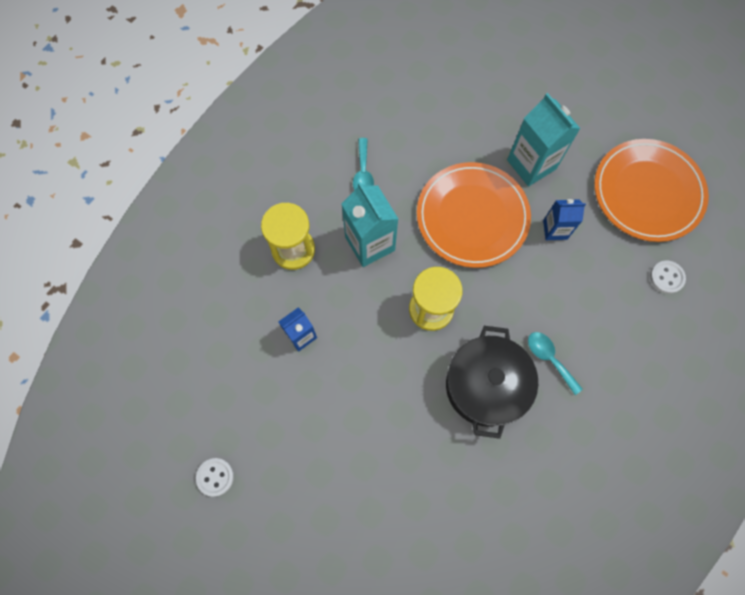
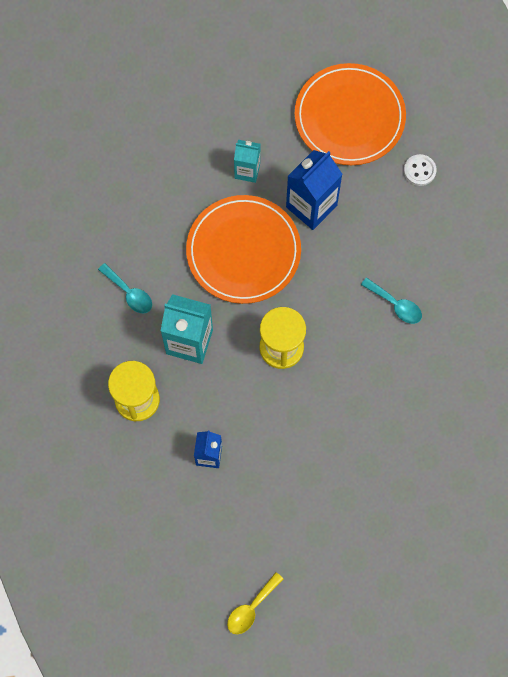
camera: 45 degrees left, 0 degrees up
white button [196,458,234,497] -> yellow spoon [227,572,283,634]
black pot [446,326,538,439] -> none
turquoise carton [507,93,581,187] -> turquoise carton [234,140,260,183], size x0.60
turquoise spoon [528,332,583,395] -> turquoise spoon turned 150 degrees counterclockwise [361,277,422,324]
blue carton [543,199,586,240] -> blue carton [286,150,343,230], size x1.67

